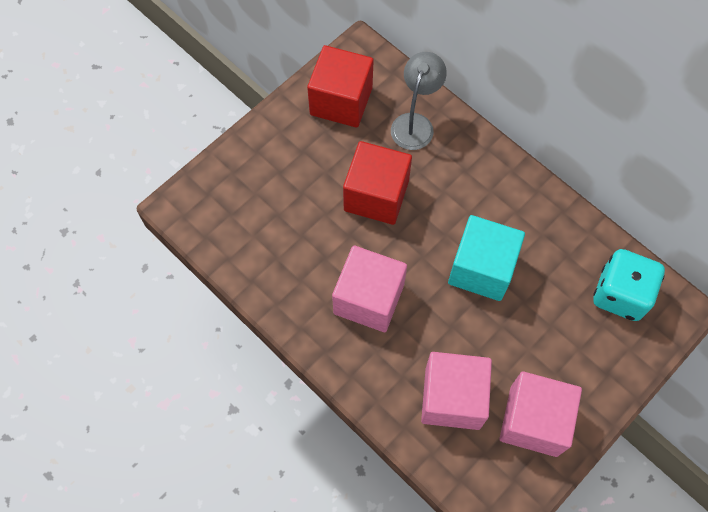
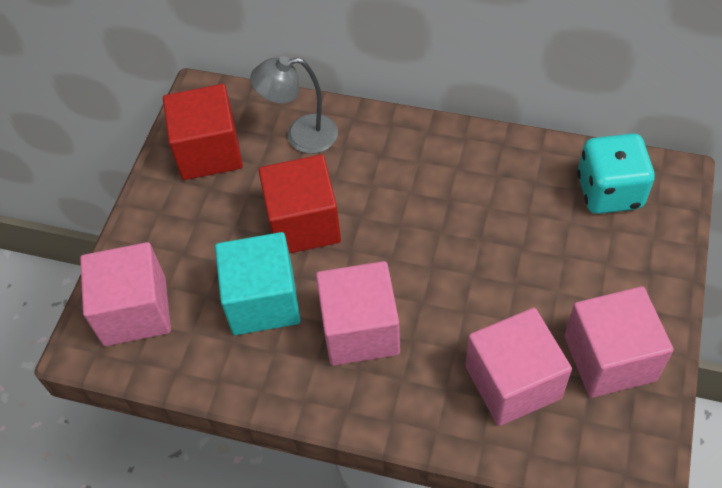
camera: 25 degrees left, 10 degrees down
grey lamp [391,52,447,150] -> grey lamp turned 90 degrees counterclockwise [250,56,338,154]
turquoise cube [448,215,525,301] -> turquoise cube moved to [215,232,301,335]
none -> pink cube [80,242,171,346]

